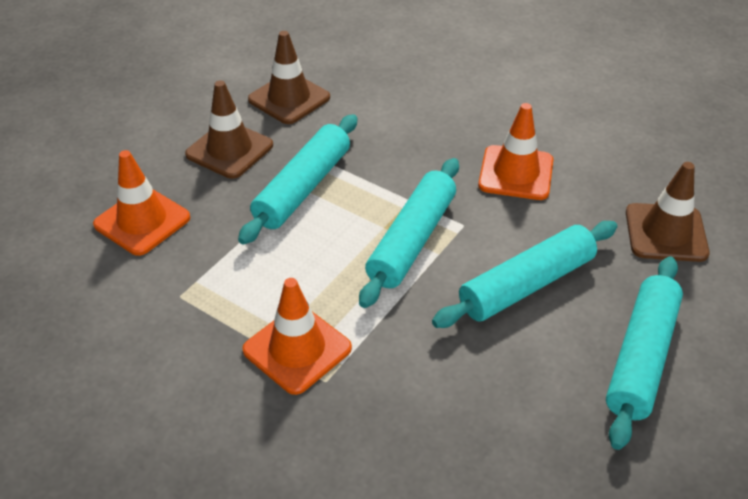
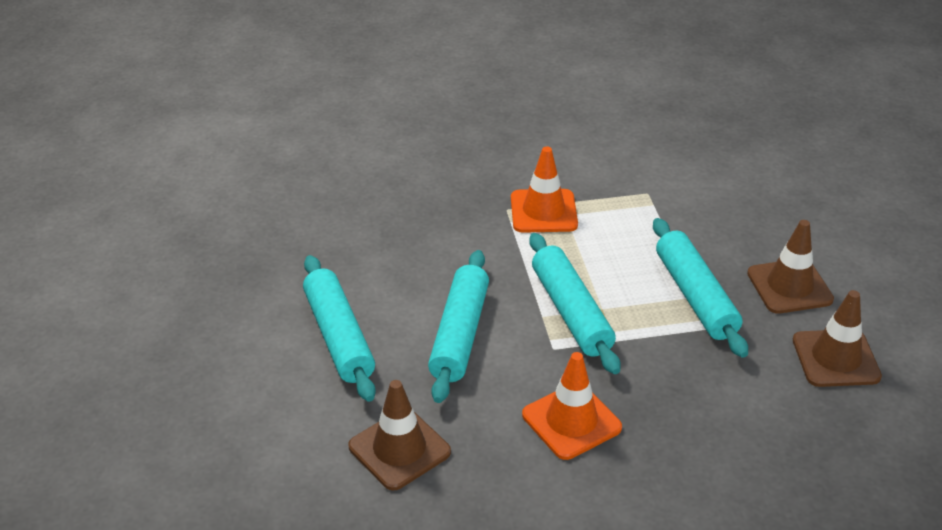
camera: 135 degrees right, 5 degrees down
orange traffic cone [93,150,191,256] -> none

